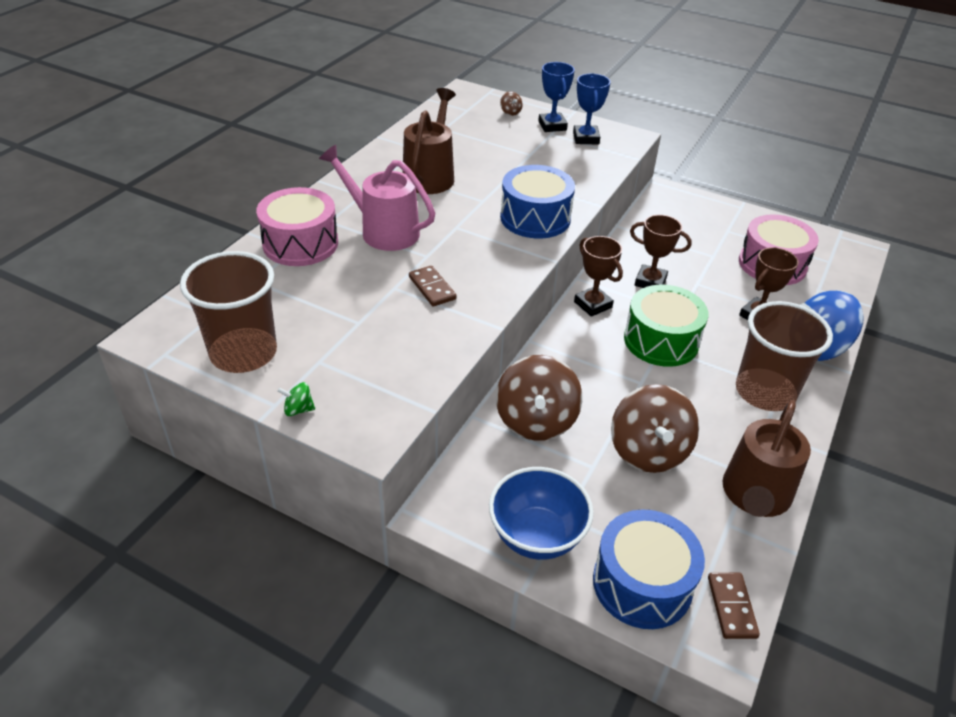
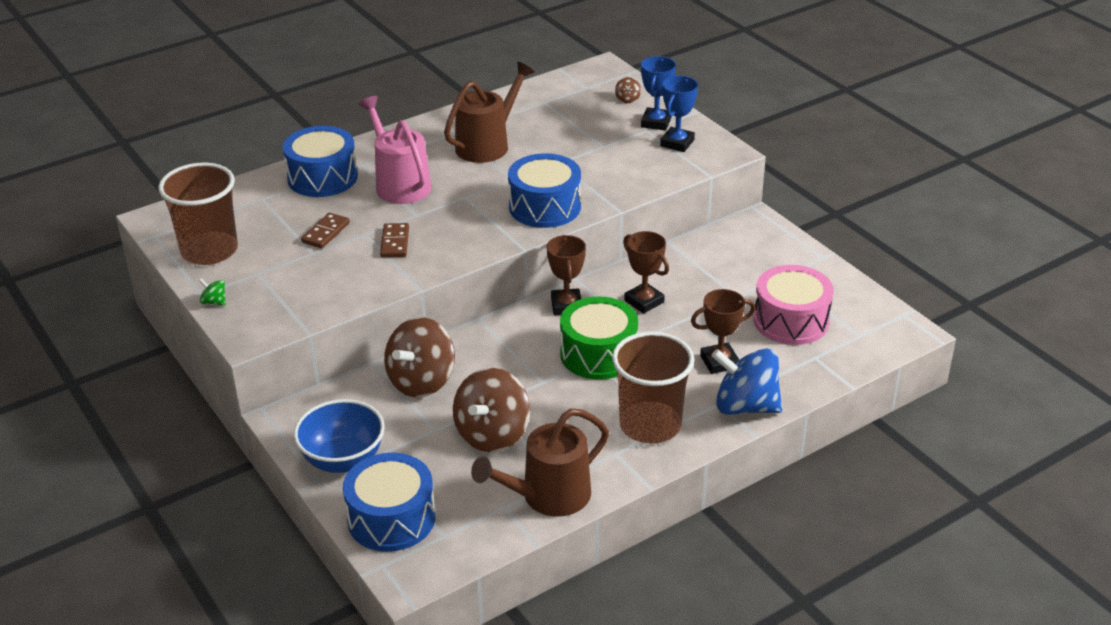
camera: 30 degrees right, 5 degrees down
pink drum [256,187,338,266] -> blue drum [283,126,358,197]
brown domino [708,573,760,639] -> brown domino moved to [301,213,350,248]

